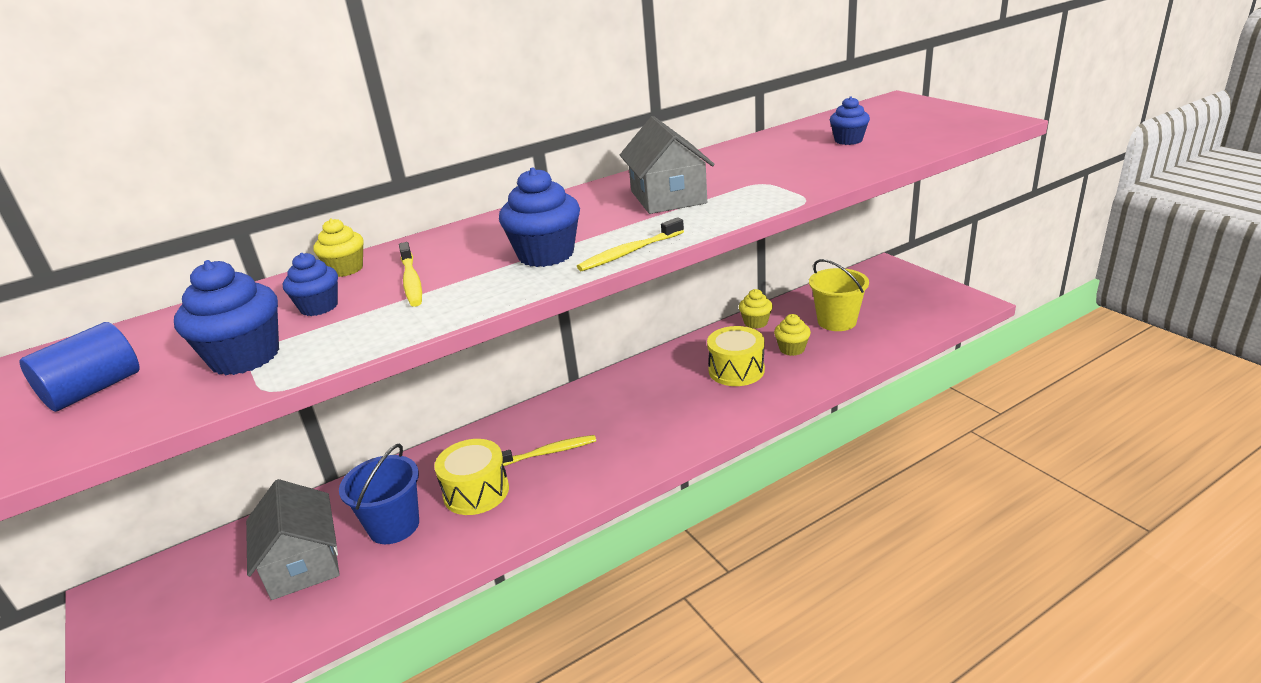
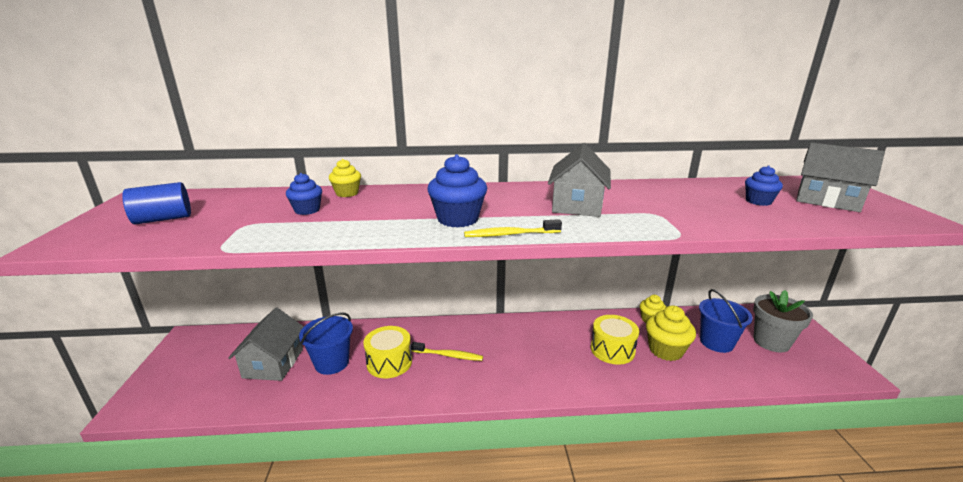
camera: 25 degrees right, 5 degrees down
blue cupcake [174,260,279,375] -> none
yellow toothbrush [399,242,422,307] -> none
yellow cupcake [774,314,811,356] -> yellow cupcake [646,305,696,361], size x1.62
yellow bucket [809,259,869,331] -> blue bucket [699,289,753,353]
none -> grey flower pot [753,290,813,353]
none -> grey house [797,142,885,212]

